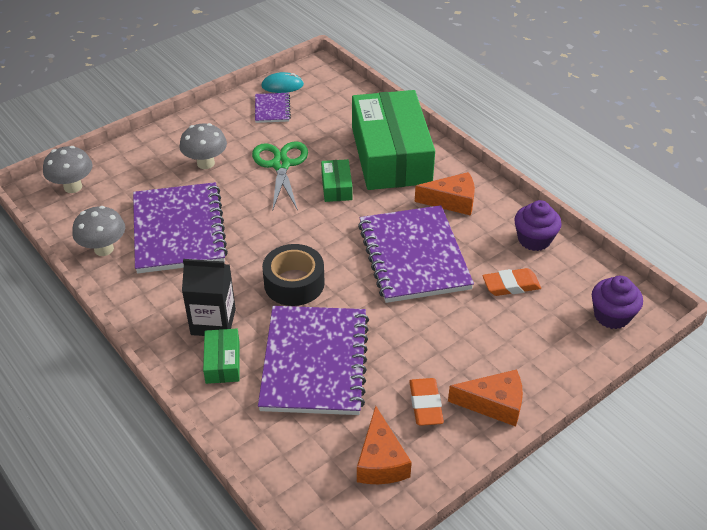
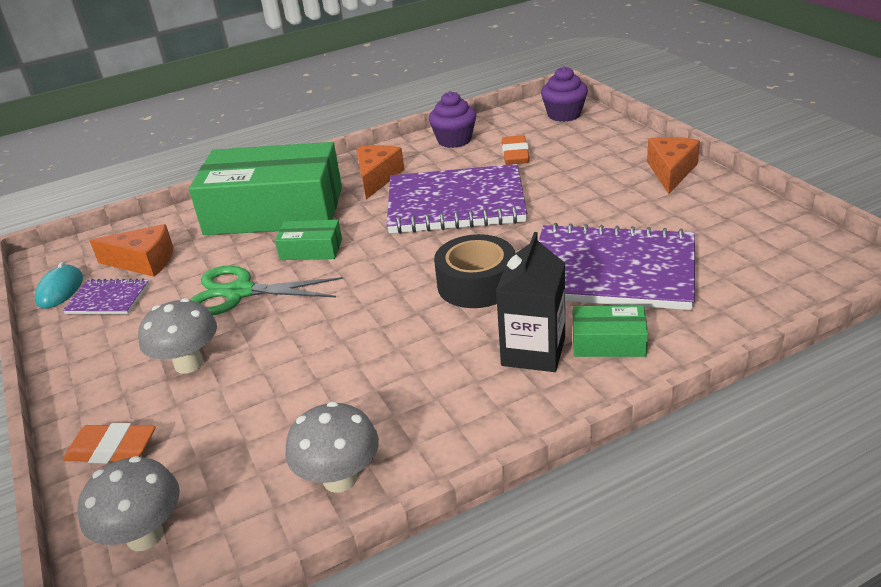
camera: 75 degrees left, 10 degrees down
purple notebook [133,182,228,273] -> none
orange cheese [357,406,412,484] -> orange cheese moved to [89,224,174,277]
orange eraser [409,378,444,426] -> orange eraser moved to [63,423,155,463]

